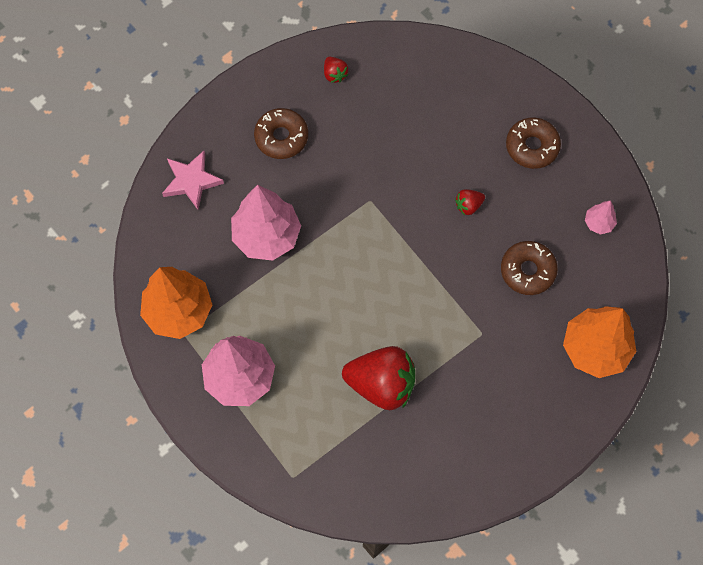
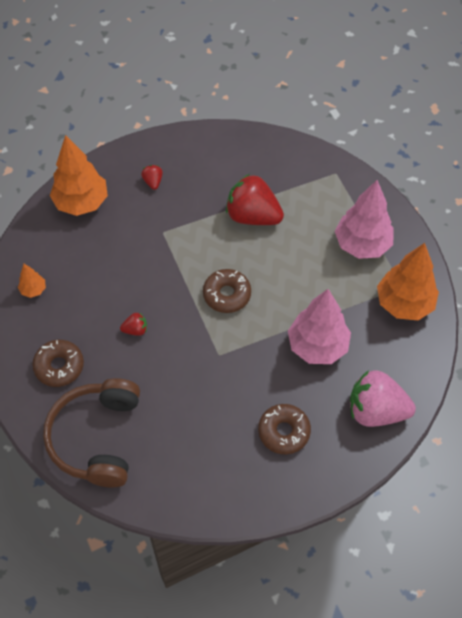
camera: 165 degrees left, 10 degrees down
pink star [162,151,224,210] -> pink strawberry [350,370,416,427]
red strawberry [324,57,348,83] -> red strawberry moved to [141,165,163,190]
brown donut [501,241,558,295] -> brown donut moved to [203,269,251,313]
pink tree [585,200,617,235] -> orange tree [18,264,46,298]
none -> brown headphones [43,378,140,487]

